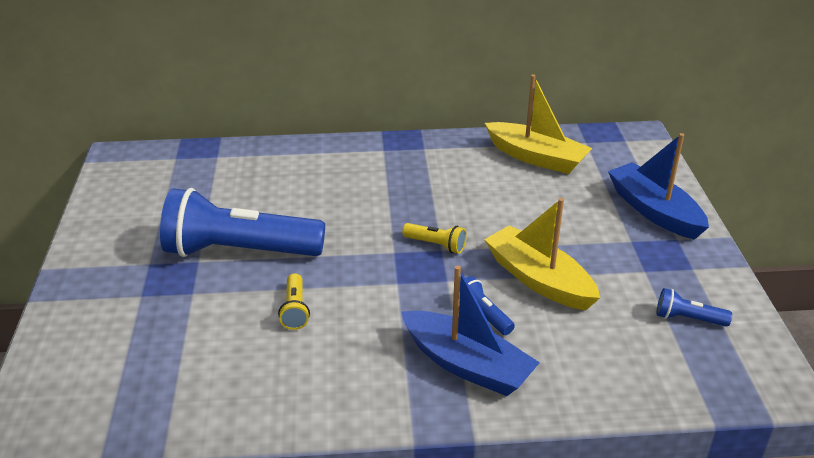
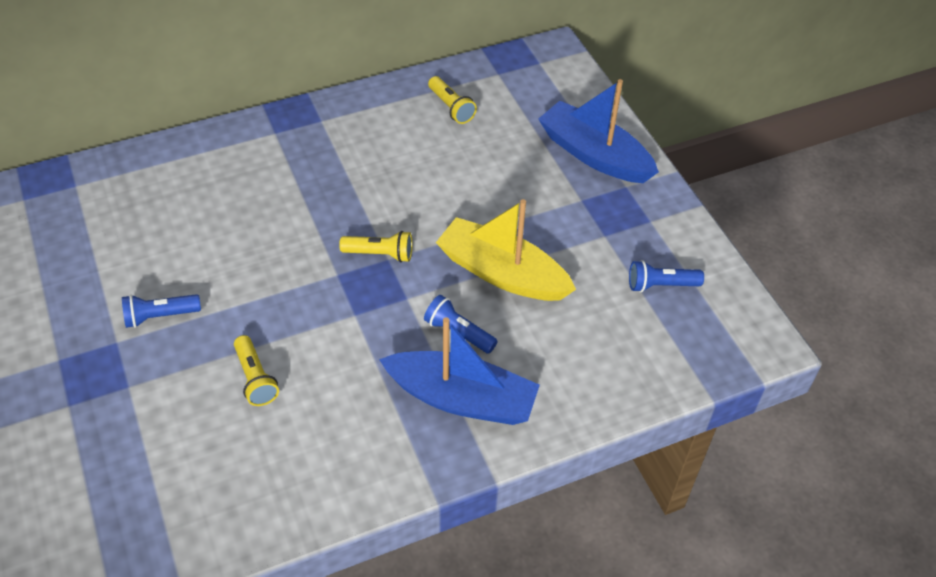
camera: 20 degrees left, 15 degrees up
blue flashlight [160,188,325,257] -> blue flashlight [122,294,201,328], size x0.41
yellow boat [485,75,592,174] -> yellow flashlight [428,76,477,124]

